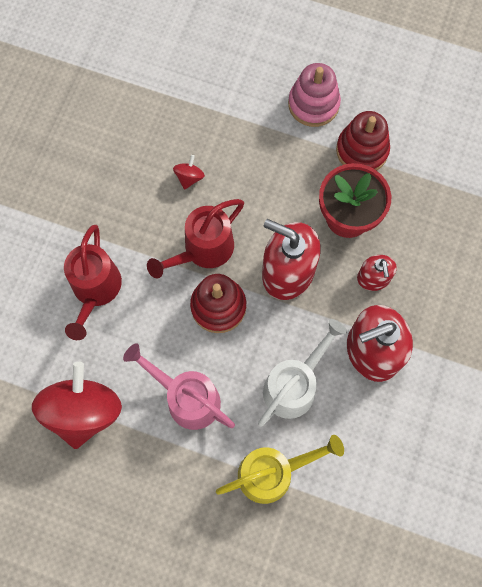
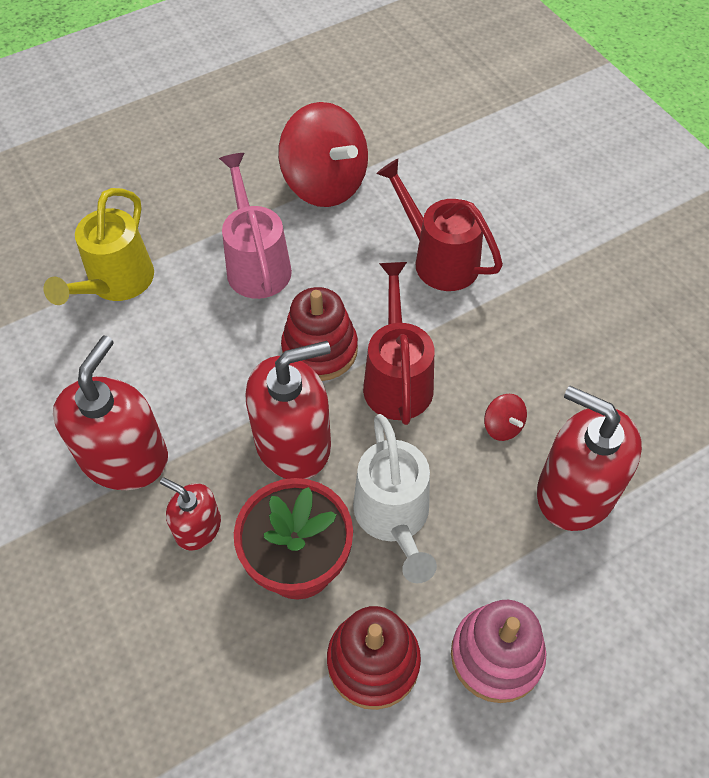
camera: 130 degrees right, 15 degrees down
pink watering can [123,343,235,430] -> pink watering can turned 90 degrees counterclockwise [219,153,292,299]
white watering can [258,319,347,427] -> white watering can moved to [353,414,437,583]
none -> red soap dispenser [537,386,642,531]

